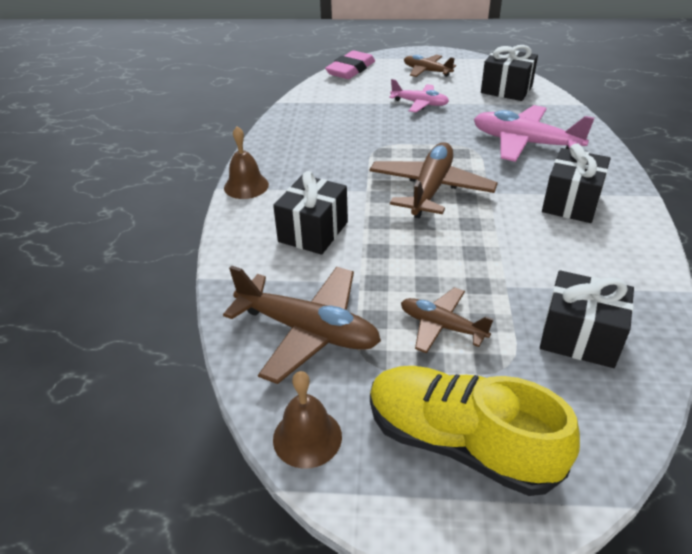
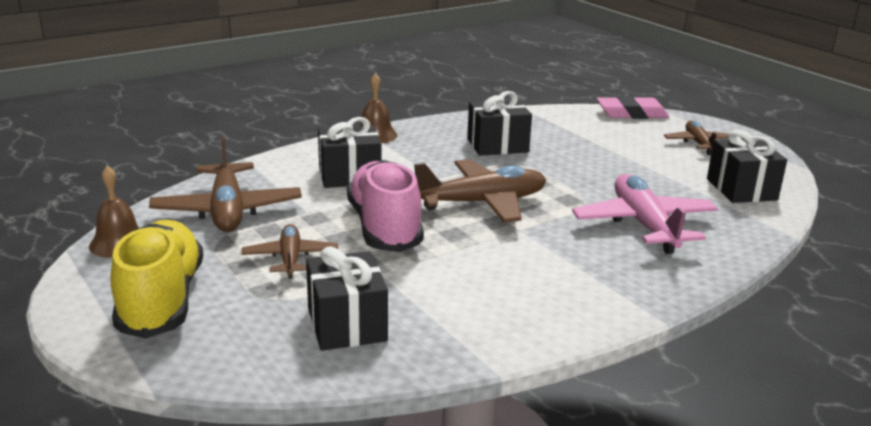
camera: 50 degrees right, 15 degrees down
pink plane [389,79,449,112] -> none
black gift [542,143,611,223] -> black gift moved to [467,91,532,156]
none -> pink shoe [347,160,424,252]

